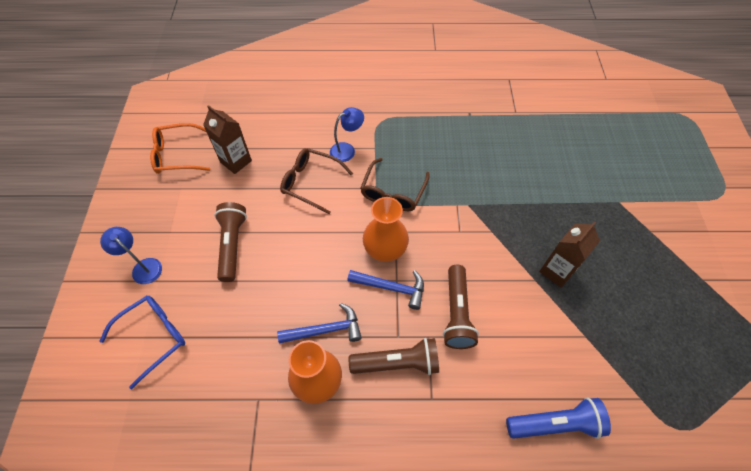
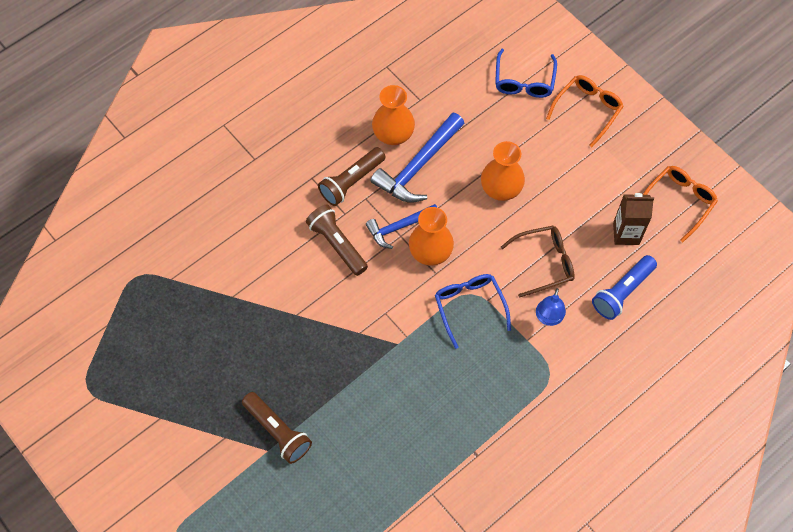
camera: 140 degrees right, 5 degrees up
blue lamp [100,227,162,284] -> orange glasses [546,75,624,147]
brown flashlight [214,202,247,282] -> brown flashlight moved to [242,392,312,464]
blue hammer [277,303,362,343] -> blue hammer [371,112,465,203], size x1.58
brown glasses [360,158,429,211] -> blue glasses [435,274,511,349]
blue flashlight [506,397,611,439] -> blue flashlight moved to [592,255,657,320]
brown carton [539,221,600,288] -> none
none -> orange vase [481,141,525,201]

